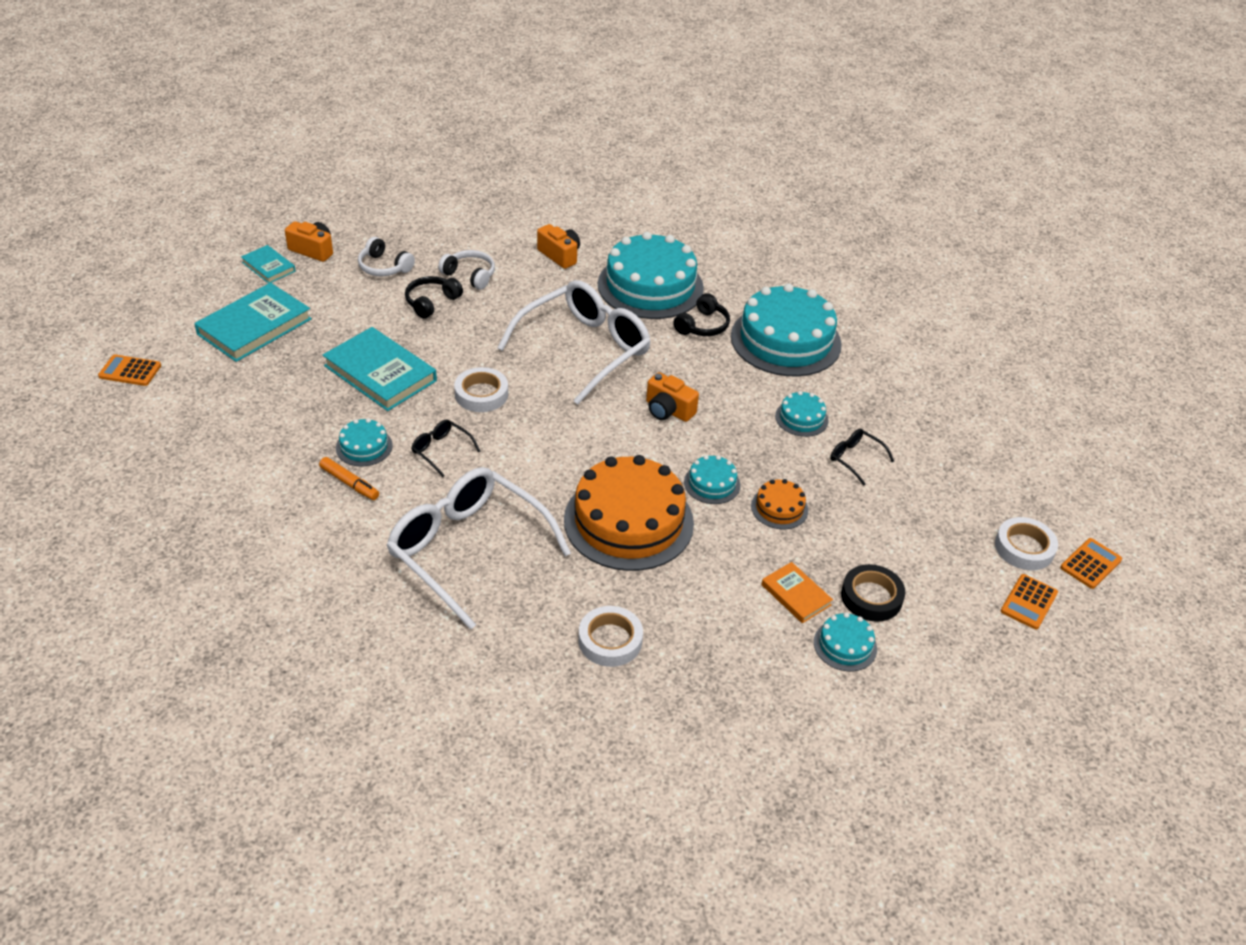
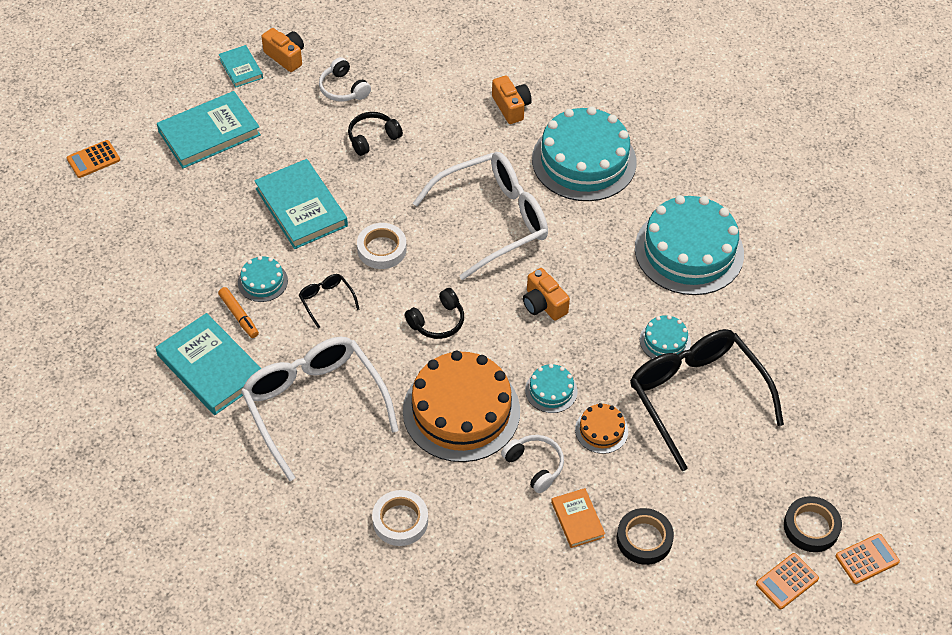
camera: 20 degrees right, 10 degrees up
orange calculator [98,354,161,386] -> orange calculator turned 60 degrees counterclockwise [67,140,120,178]
white headphones [438,250,495,290] -> white headphones moved to [501,435,564,493]
black headphones [673,293,730,336] -> black headphones moved to [405,288,464,339]
turquoise cake [814,612,877,671] -> none
black glasses [830,429,894,486] -> black glasses [630,329,784,471], size x2.45
white tape [995,517,1058,570] -> black tape [784,496,842,552]
none -> turquoise book [156,313,262,415]

